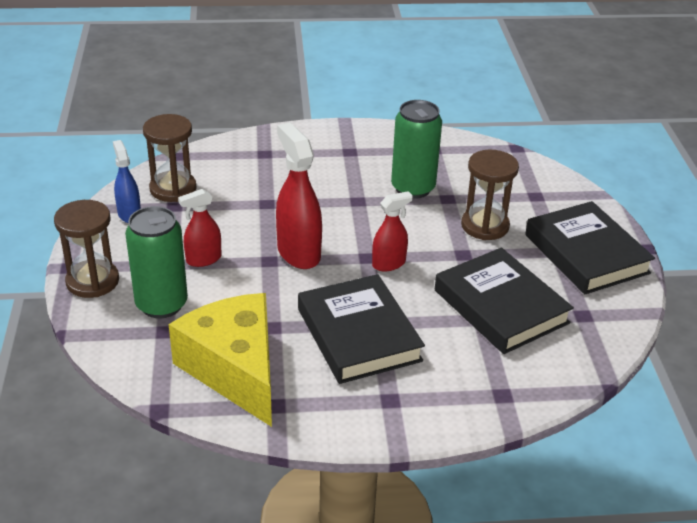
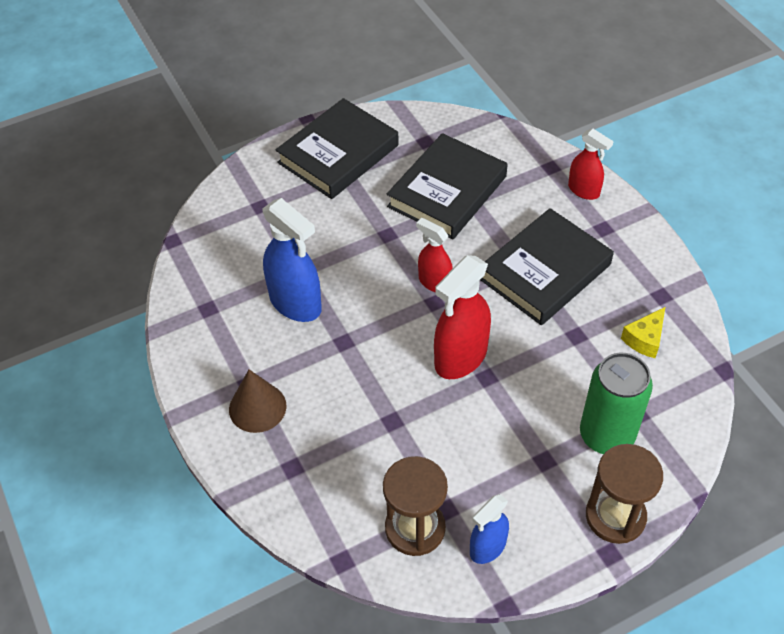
camera: 110 degrees left, 15 degrees up
yellow cheese [169,293,272,427] -> yellow cheese [621,307,665,358], size x0.40
red spray bottle [178,189,222,267] -> red spray bottle moved to [568,129,614,200]
green can [391,100,442,199] -> blue spray bottle [262,198,322,322]
brown hourglass [461,150,519,240] -> none
none -> brown cone [229,369,286,433]

